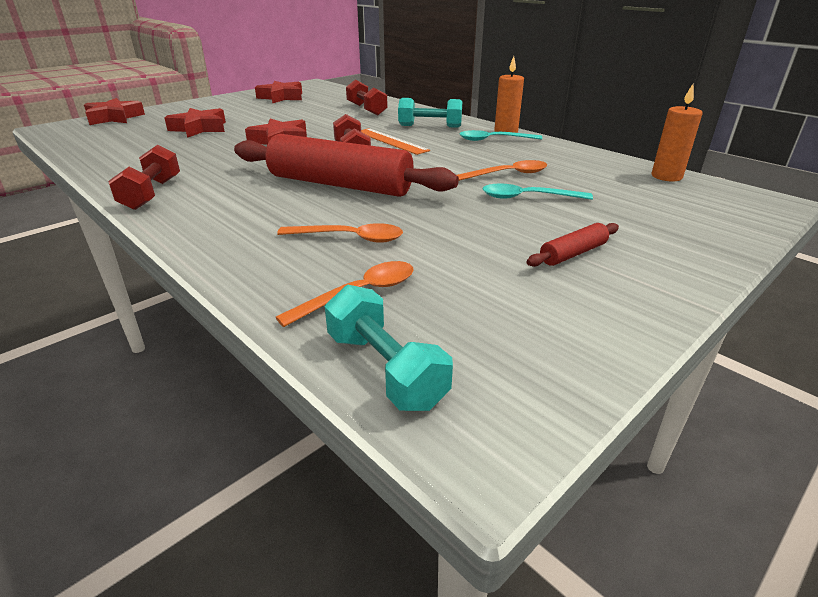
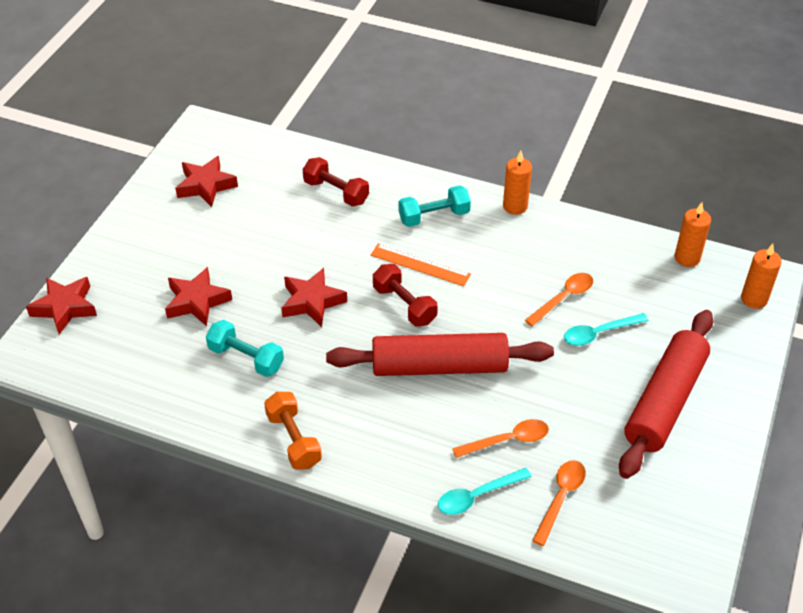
camera: 25 degrees left, 15 degrees up
red dumbbell [108,145,180,210] -> orange dumbbell [264,392,322,470]
turquoise dumbbell [325,285,453,411] -> turquoise dumbbell moved to [206,320,284,377]
turquoise spoon [460,130,542,141] -> turquoise spoon moved to [438,468,532,515]
red rolling pin [527,223,619,267] -> red rolling pin [619,310,714,479], size x2.39
none -> orange candle [741,244,782,309]

